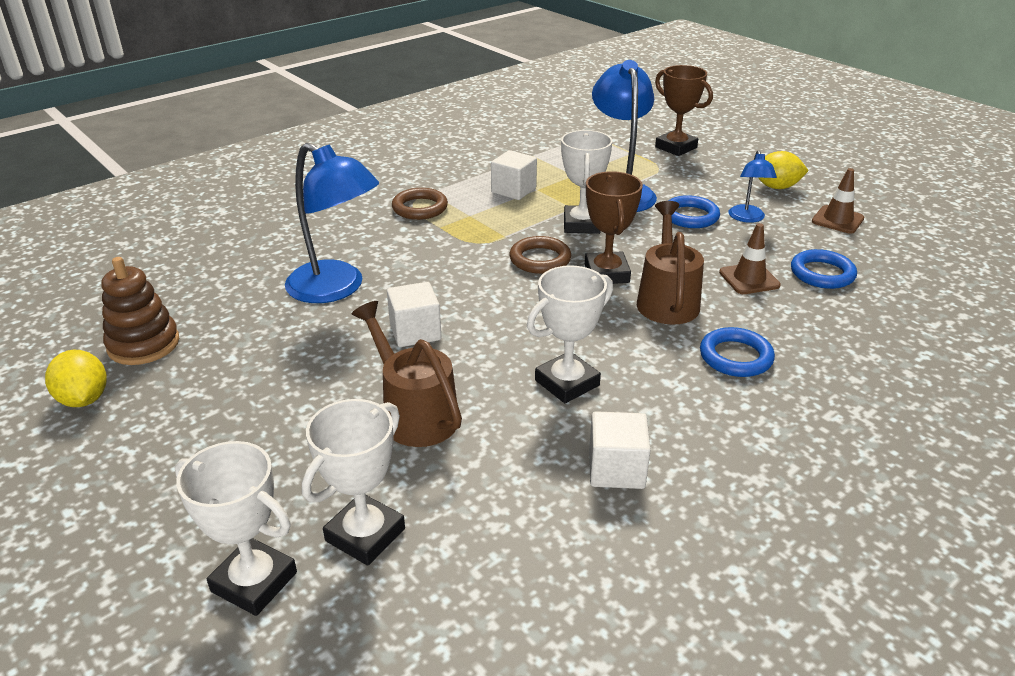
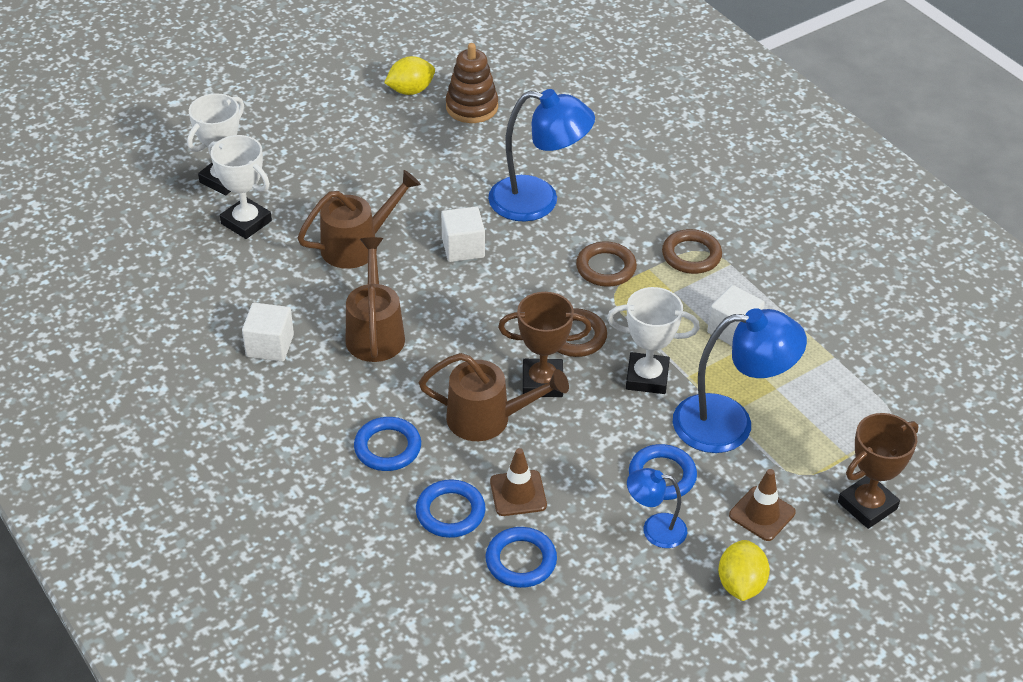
camera: 95 degrees right, 10 degrees up
blue lamp [285,143,379,303] -> blue lamp turned 120 degrees counterclockwise [488,89,595,222]
white trophy [527,265,613,403] -> brown watering can [346,237,405,362]
brown traffic cone [812,168,864,234] -> brown traffic cone moved to [729,469,796,541]
none -> blue ring [416,479,486,538]
none -> brown ring [576,241,637,287]

